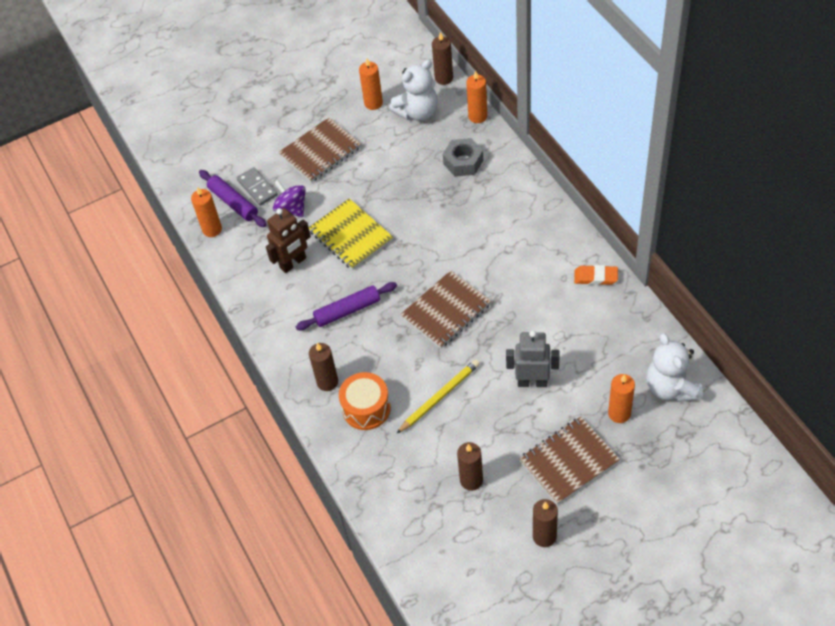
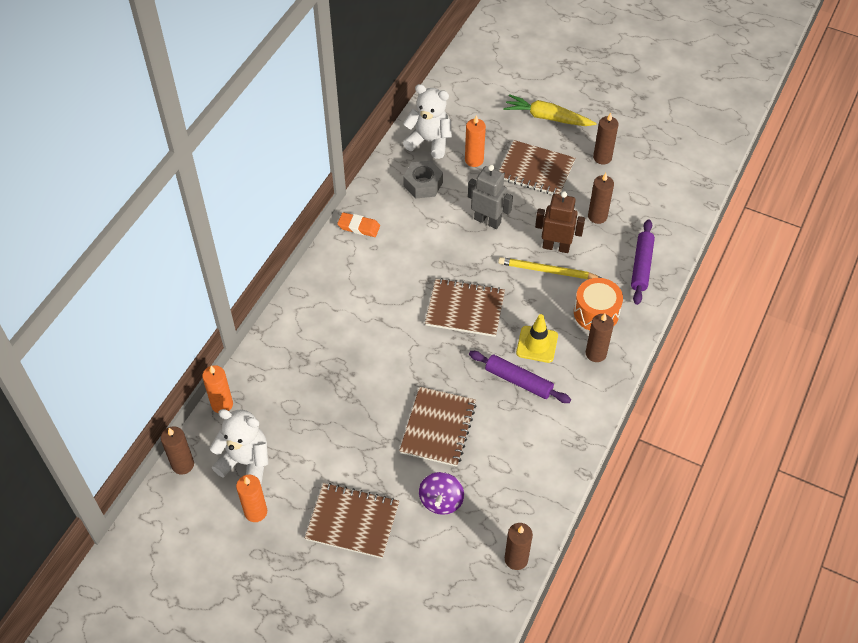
camera: 130 degrees left, 0 degrees up
orange candle [191,187,222,237] -> brown candle [505,523,533,570]
purple rolling pin [199,170,266,227] -> purple rolling pin moved to [631,219,655,305]
grey domino [237,167,278,206] -> none
brown robot [266,208,311,273] -> brown robot moved to [535,191,585,253]
yellow notebook [309,198,393,270] -> brown notebook [399,387,477,467]
grey nut [443,138,483,177] -> grey nut moved to [403,161,443,198]
grey robot [506,330,560,387] -> grey robot turned 150 degrees clockwise [468,165,513,229]
orange eraser [574,265,618,285] -> orange eraser turned 45 degrees counterclockwise [337,212,380,237]
white teddy bear [646,333,703,402] -> white teddy bear turned 105 degrees counterclockwise [403,84,452,159]
none -> yellow carrot [503,94,597,126]
none -> yellow traffic cone [516,314,558,363]

